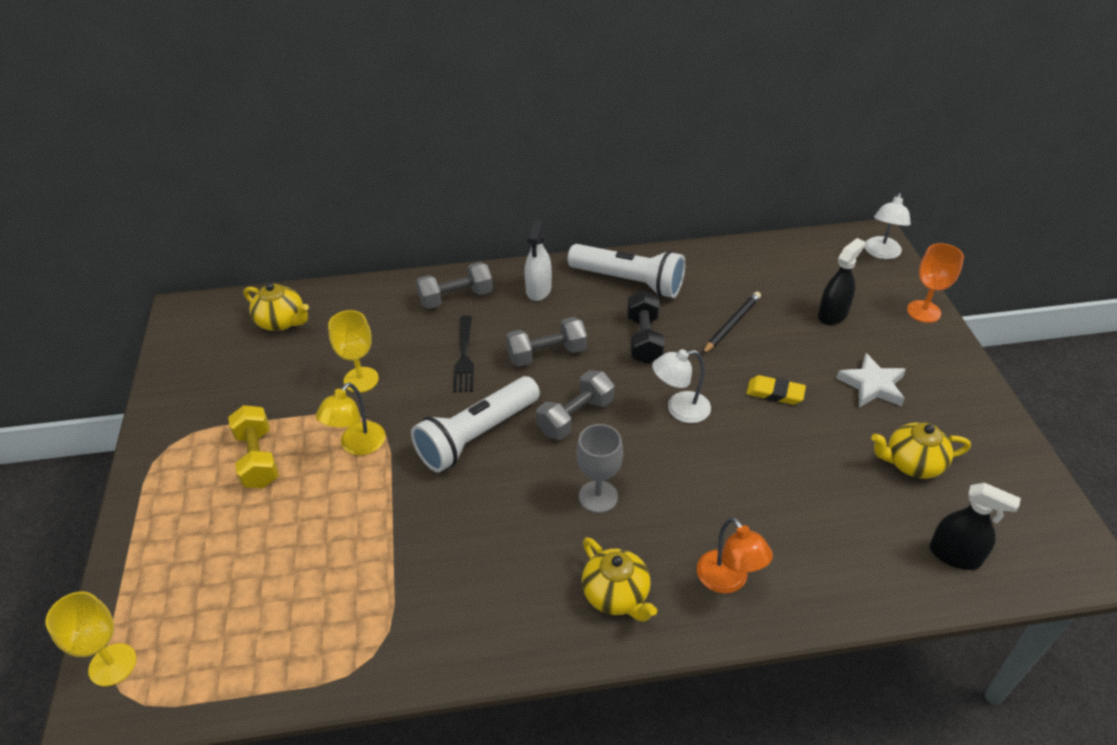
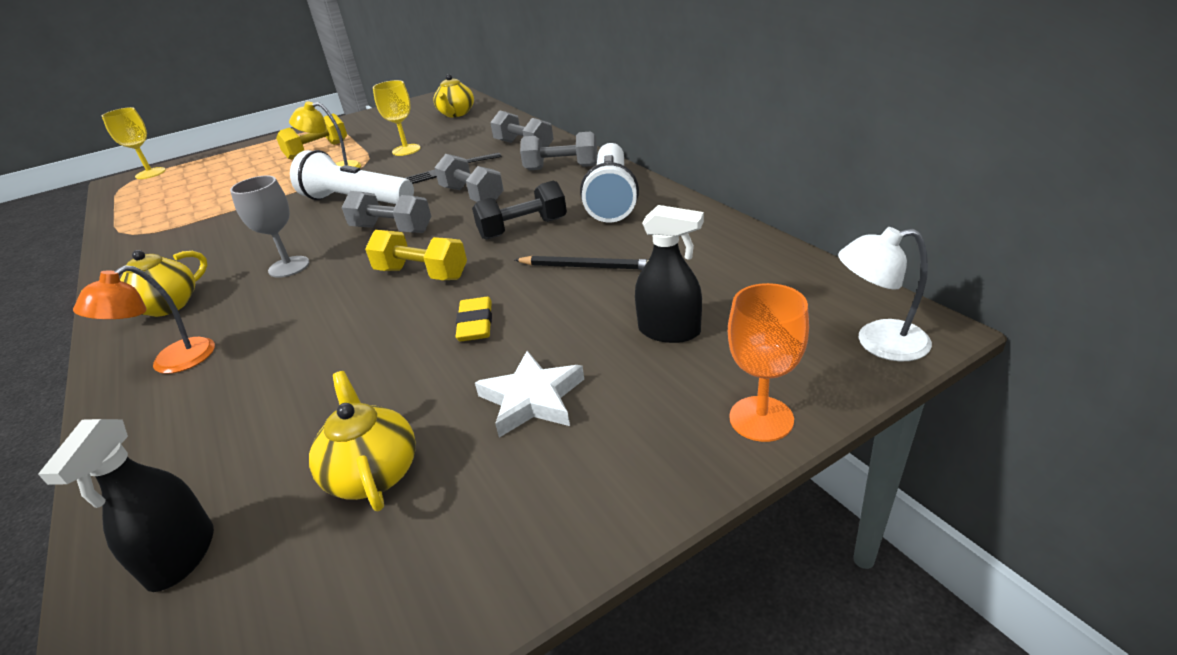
camera: 70 degrees right, 10 degrees down
white spray bottle [525,220,552,301] -> grey dumbbell [520,131,597,170]
white lamp [652,349,711,423] -> yellow dumbbell [365,230,467,280]

